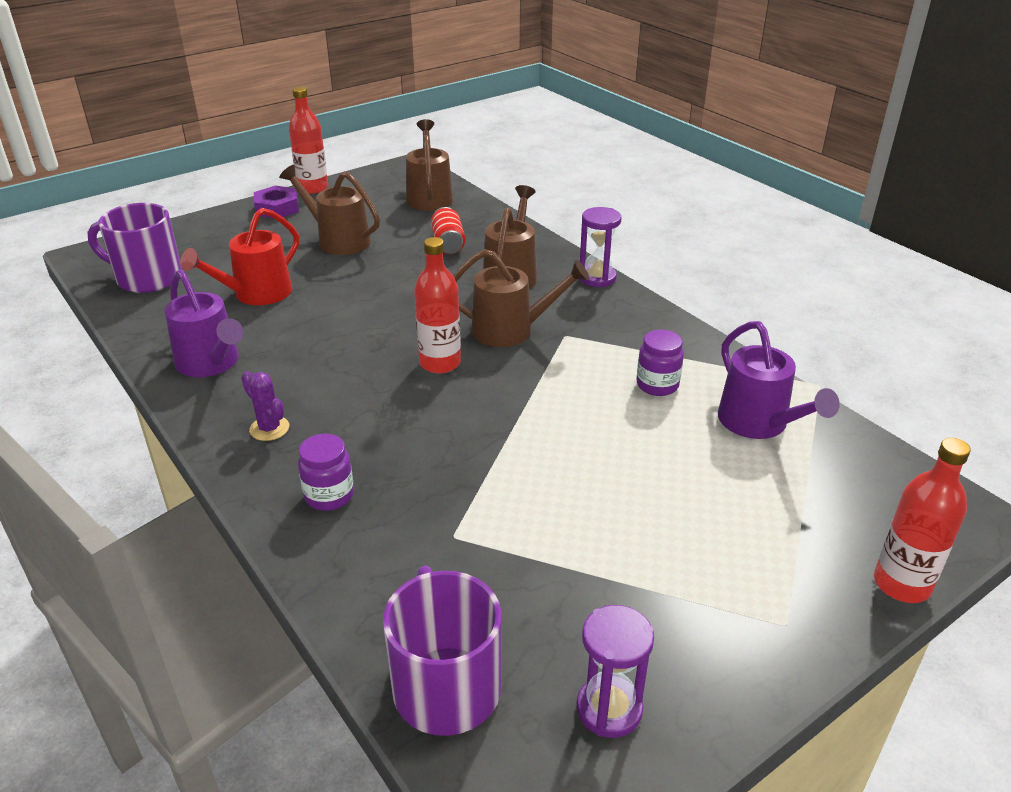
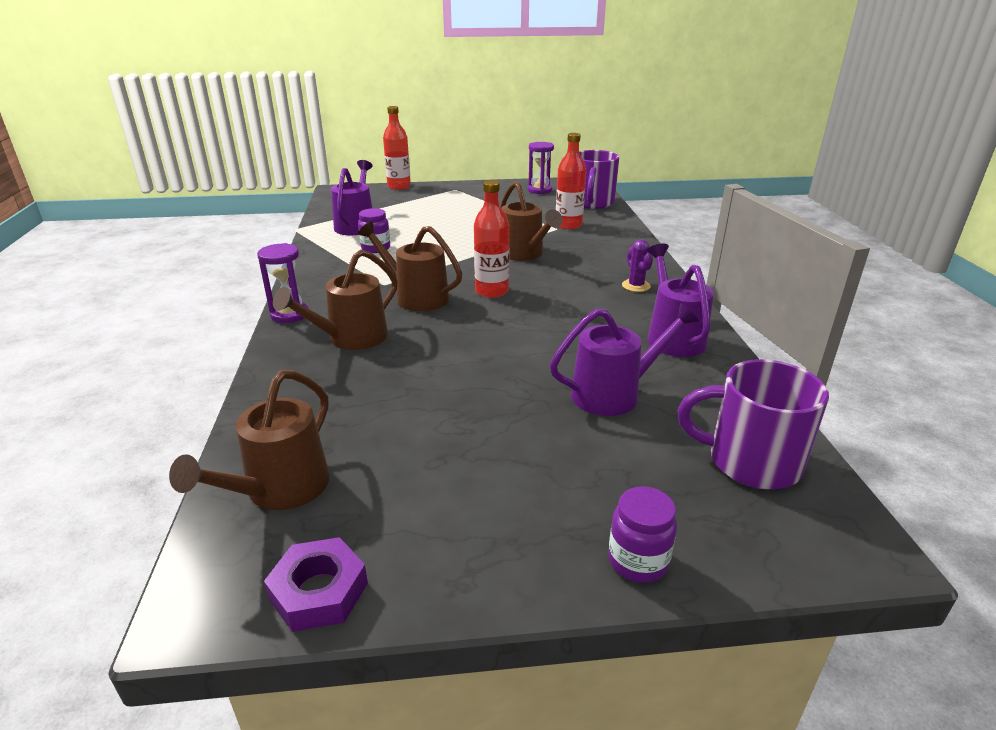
camera: 150 degrees left, 5 degrees down
purple mug [88,203,182,293] -> purple mug turned 150 degrees clockwise [678,359,829,489]
red watering can [180,208,299,305] -> purple watering can [550,303,699,416]
purple nut [254,186,299,218] -> purple nut moved to [264,537,368,632]
brown watering can [279,165,380,255] -> brown watering can moved to [500,181,563,261]
red bottle [289,87,328,194] -> red bottle moved to [556,133,586,229]
purple jar [298,434,354,511] -> purple jar moved to [608,486,677,583]
red can [431,207,465,254] -> none

